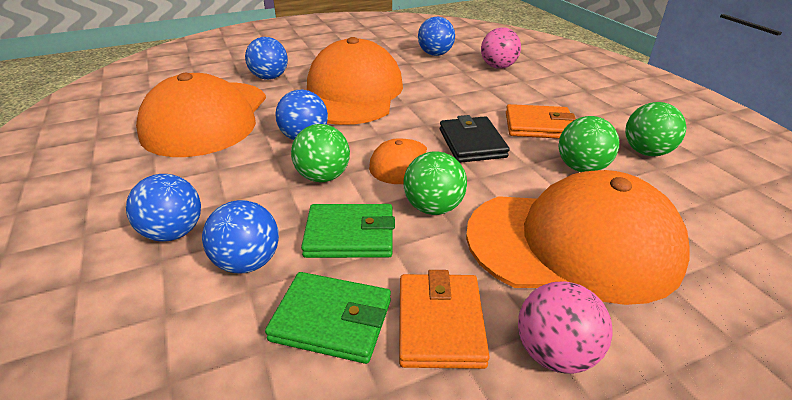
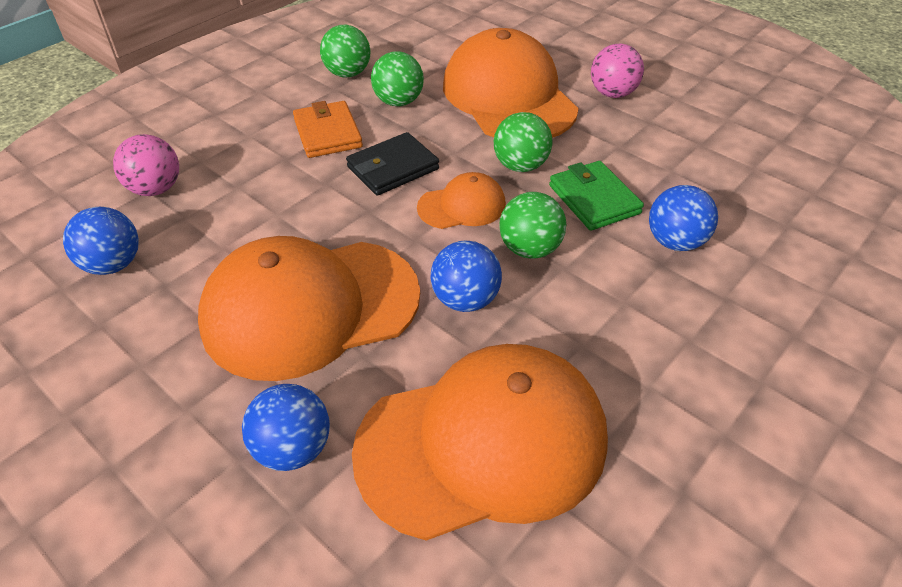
camera: 115 degrees left, 10 degrees up
blue ball [126,174,201,242] -> none
green wallet [265,272,391,364] -> none
orange wallet [399,270,490,369] -> none

